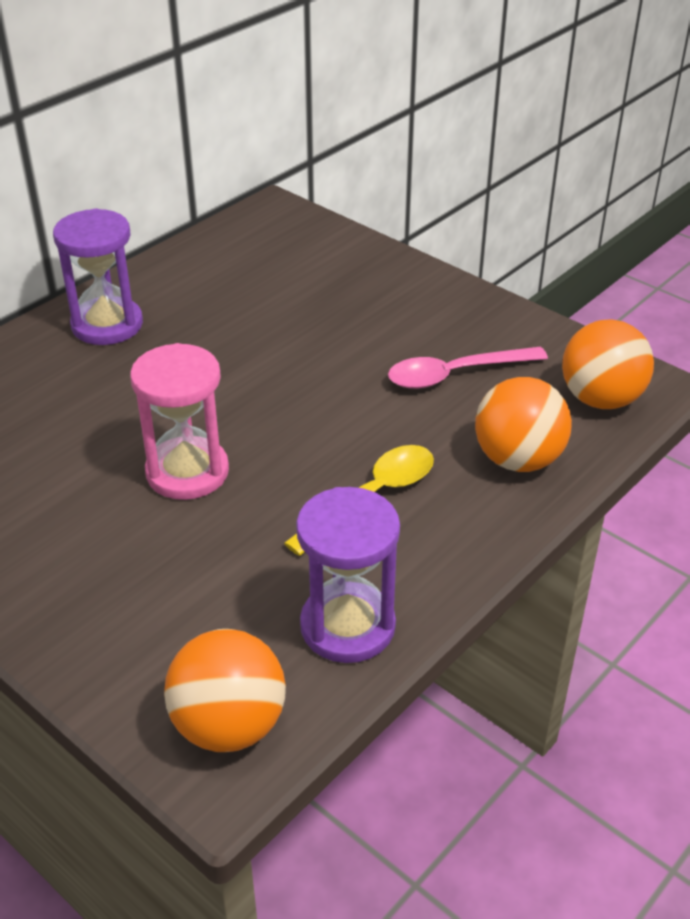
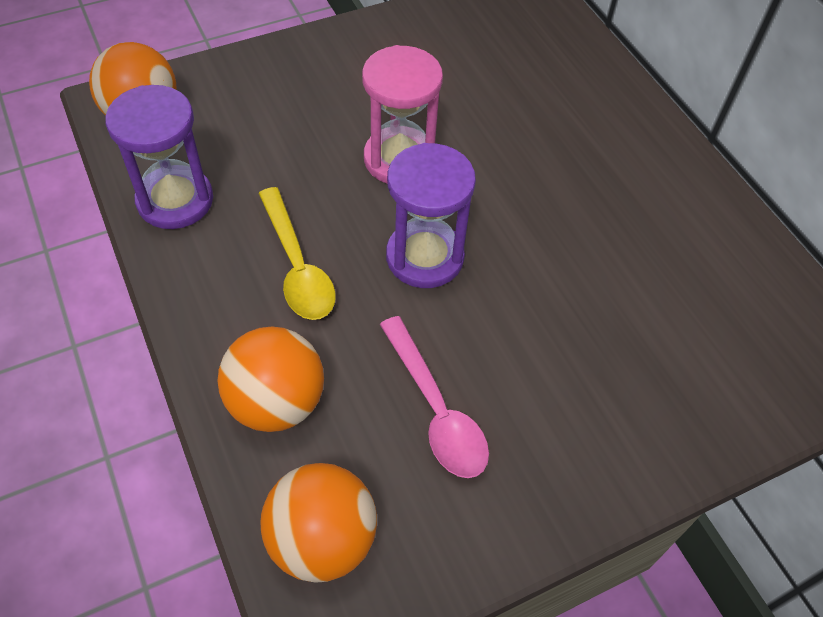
camera: 110 degrees right, 15 degrees up
purple hourglass [53,209,143,345] -> purple hourglass moved to [386,143,476,288]
pink spoon [388,347,548,389] -> pink spoon turned 150 degrees clockwise [380,316,489,478]

